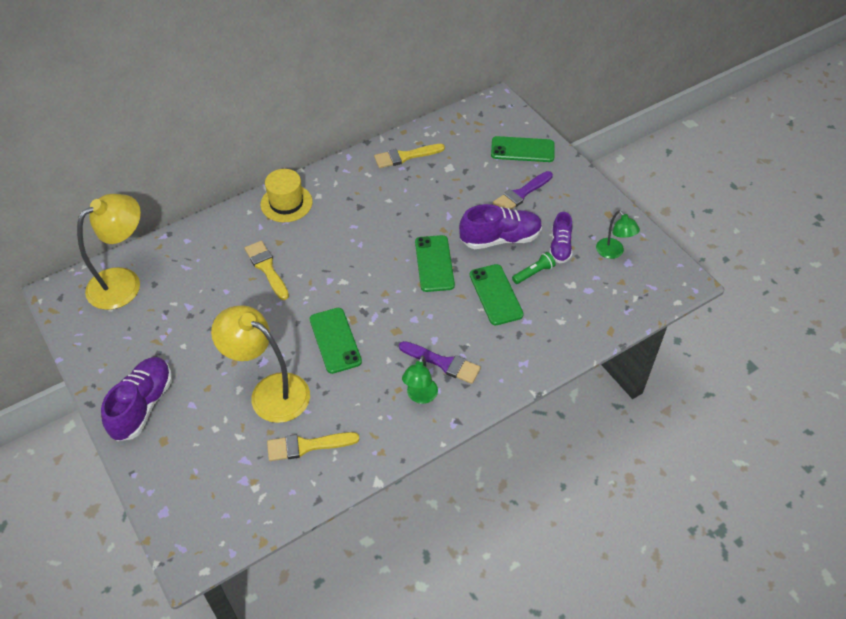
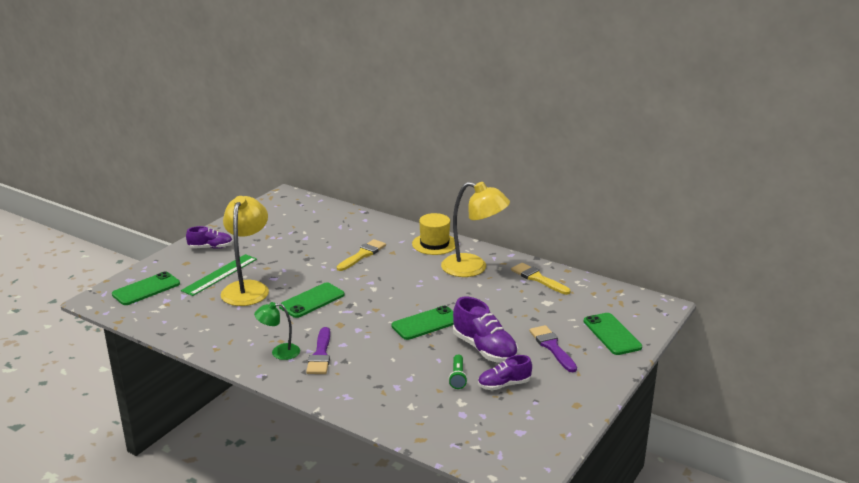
camera: 65 degrees right, 25 degrees down
yellow lamp [77,194,141,310] -> yellow lamp moved to [441,182,510,277]
purple shoe [101,357,172,441] -> purple shoe [186,226,233,249], size x0.62
yellow brush [267,432,359,461] -> none
green phone [470,264,524,325] -> green phone moved to [112,271,180,305]
purple brush [493,171,553,209] -> purple brush turned 45 degrees clockwise [529,325,577,372]
green flashlight [512,252,556,284] -> green flashlight turned 60 degrees clockwise [448,355,467,389]
green lamp [596,210,640,259] -> none
none -> green ruler [181,254,257,296]

